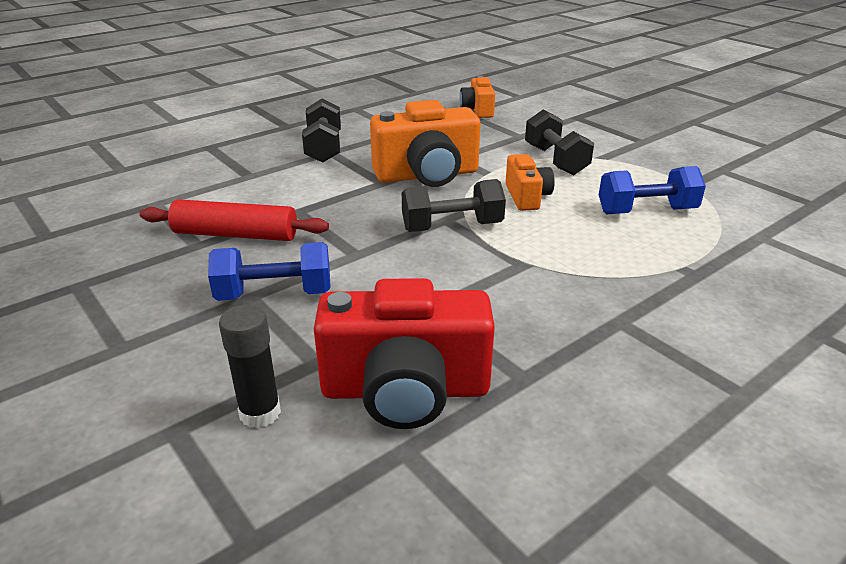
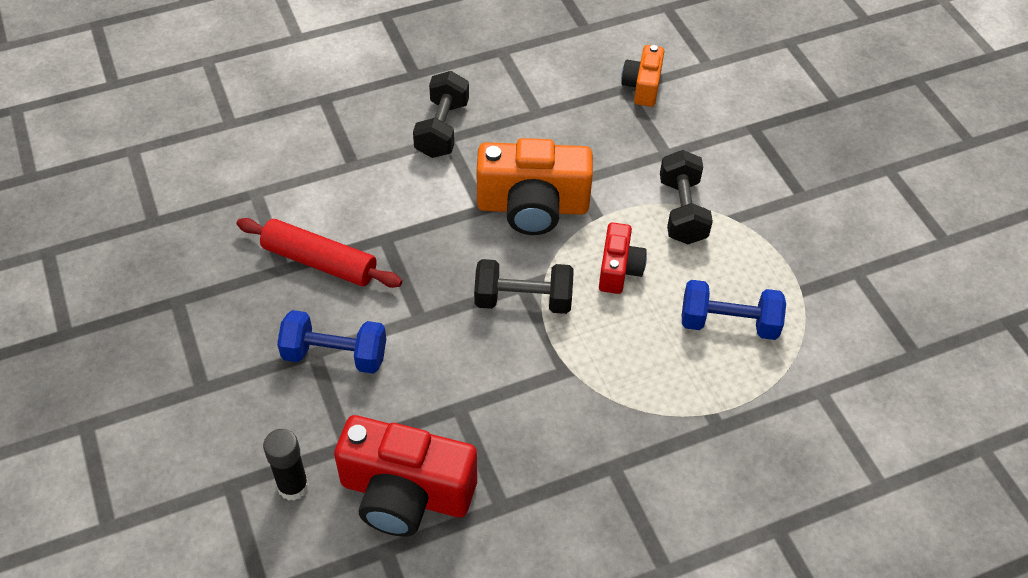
camera: 15 degrees right, 20 degrees up
orange camera [505,154,555,211] -> red camera [599,222,647,294]

